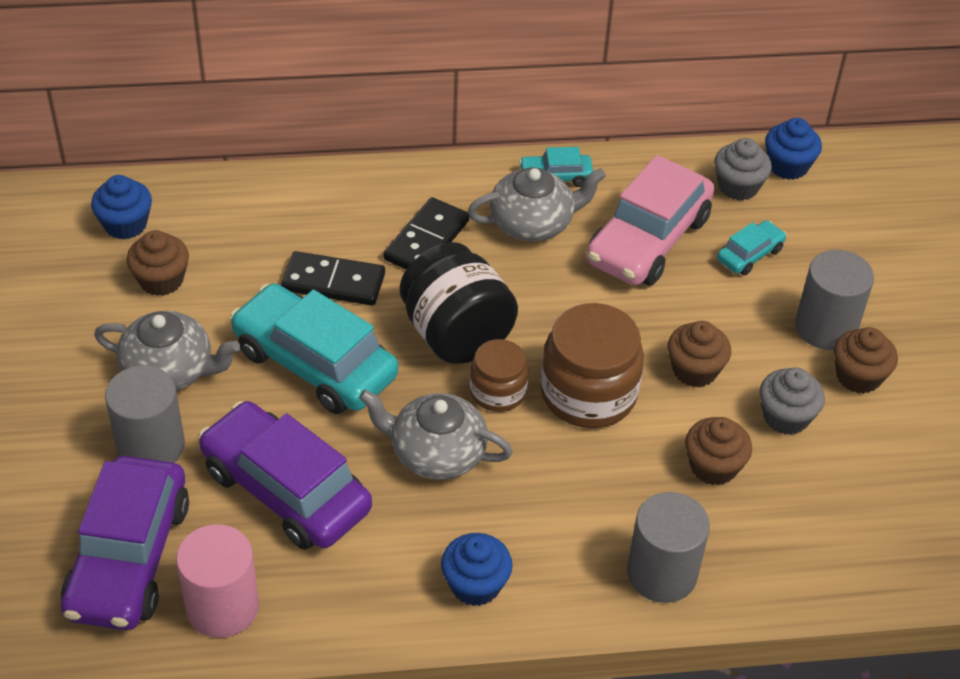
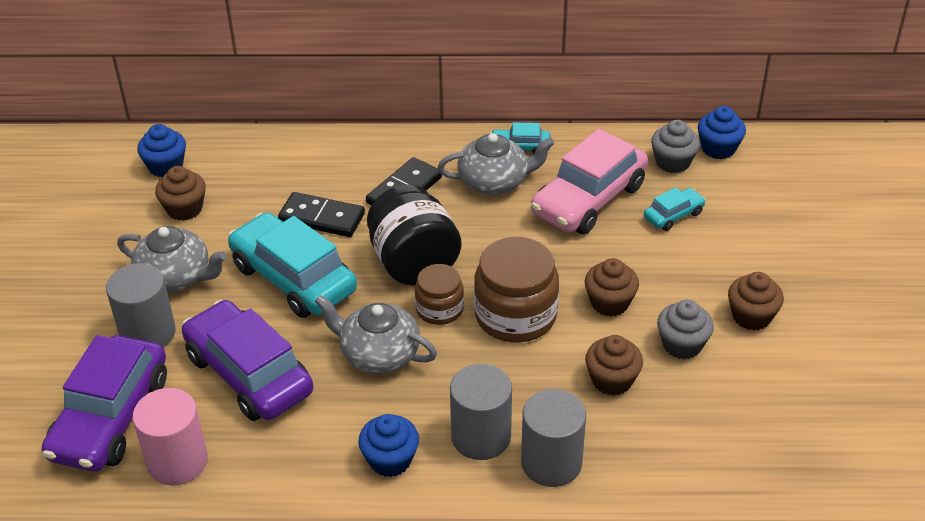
camera: 10 degrees right, 5 degrees down
grey cylinder [795,250,874,350] -> grey cylinder moved to [450,364,512,460]

